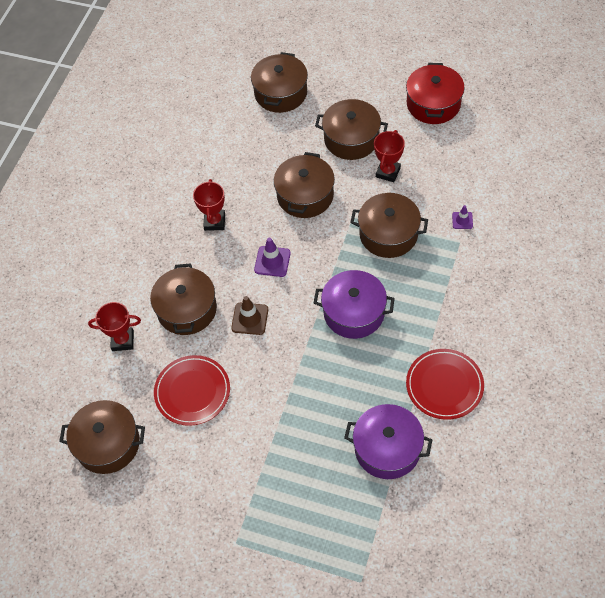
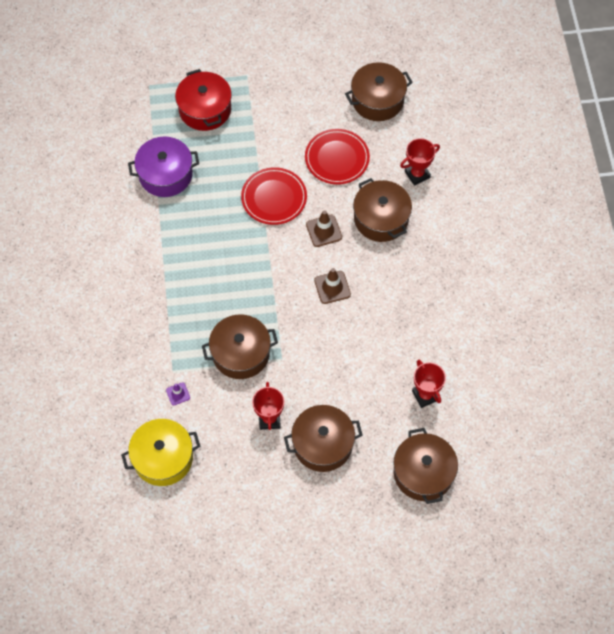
camera: 150 degrees right, 5 degrees up
red trophy [193,179,225,231] -> red trophy moved to [412,359,446,408]
purple traffic cone [254,238,291,277] -> brown traffic cone [314,268,351,304]
brown pot [274,152,335,218] -> none
purple pot [314,270,395,339] -> none
red pot [406,63,465,124] -> red pot moved to [175,69,232,131]
red plate [406,349,484,420] -> red plate moved to [241,167,307,225]
none -> yellow pot [121,419,200,486]

